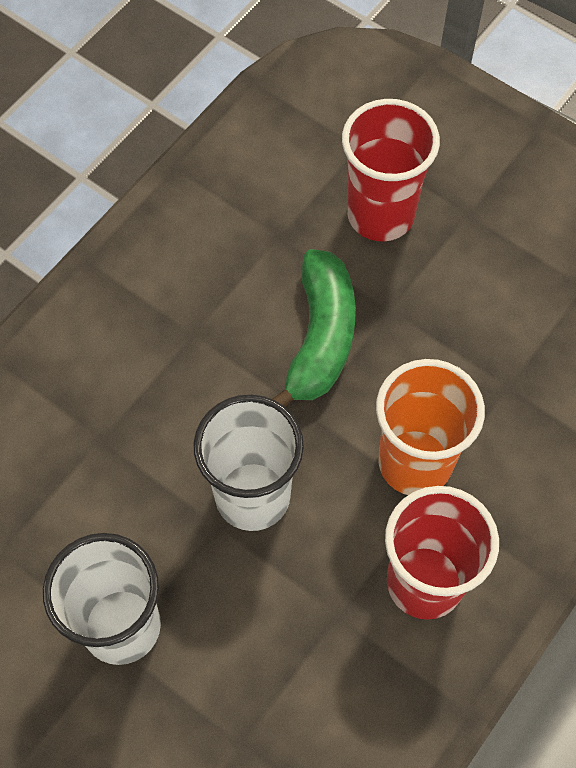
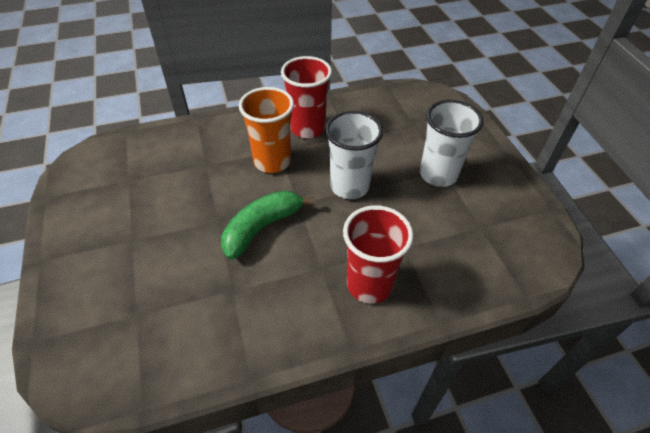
camera: 145 degrees left, 15 degrees down
red cup [342,99,440,241] -> red cup moved to [343,205,414,304]

